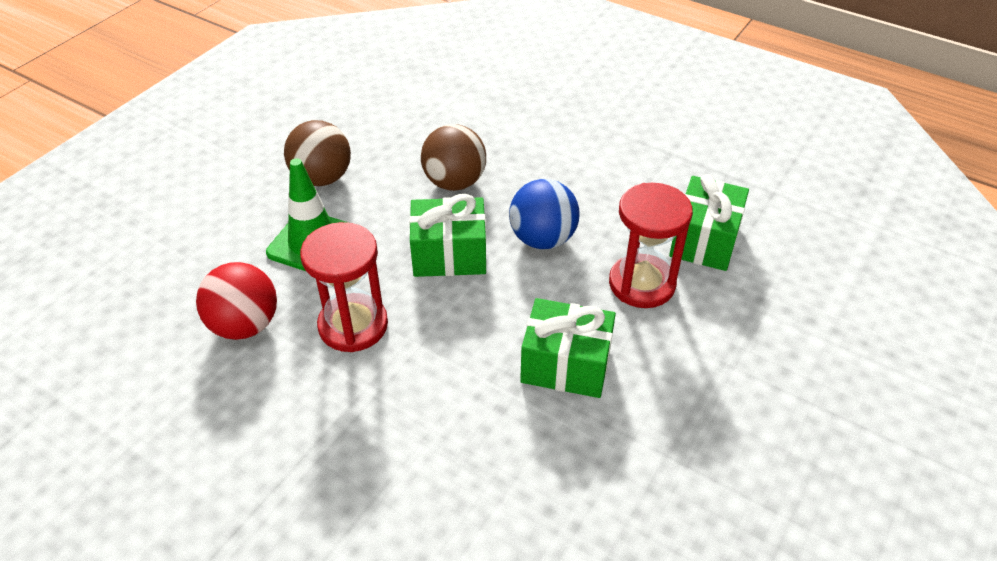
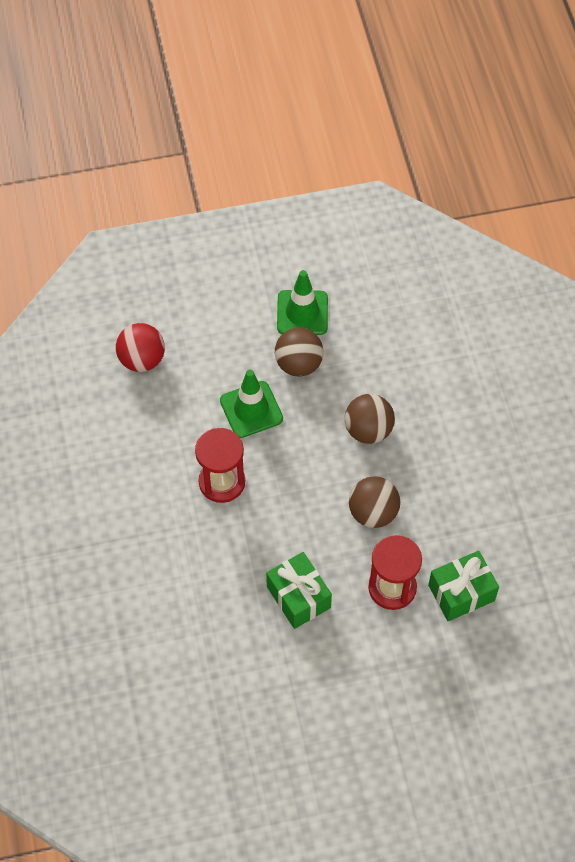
camera: 45 degrees right, 15 degrees up
red ball [196,262,277,340] -> red ball moved to [116,323,165,372]
green gift [409,194,486,277] -> none
blue ball [509,179,580,249] -> brown ball [349,476,400,528]
none -> green traffic cone [277,270,328,335]

